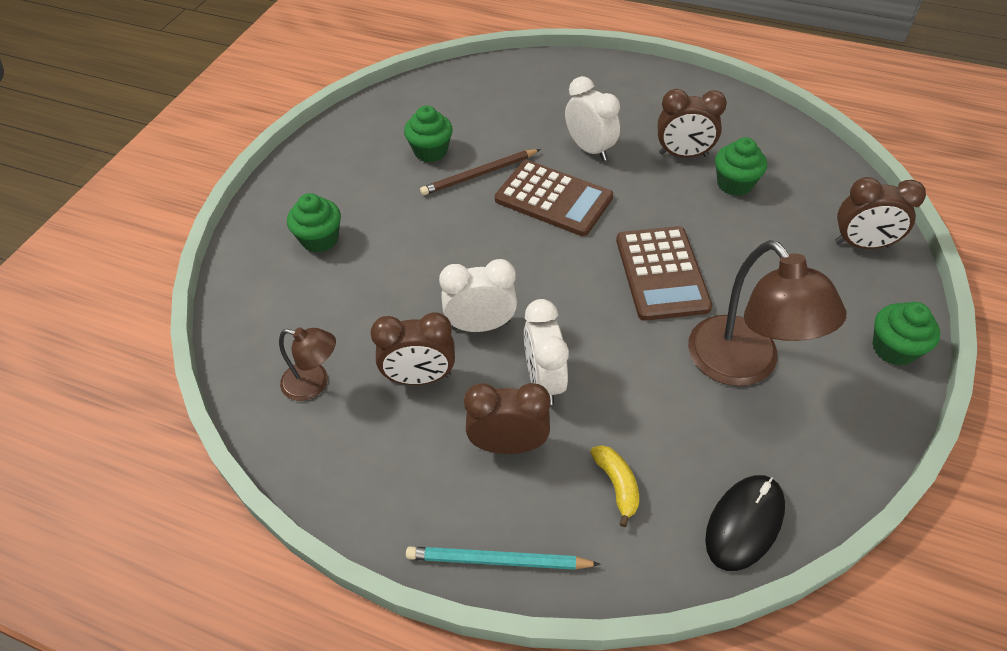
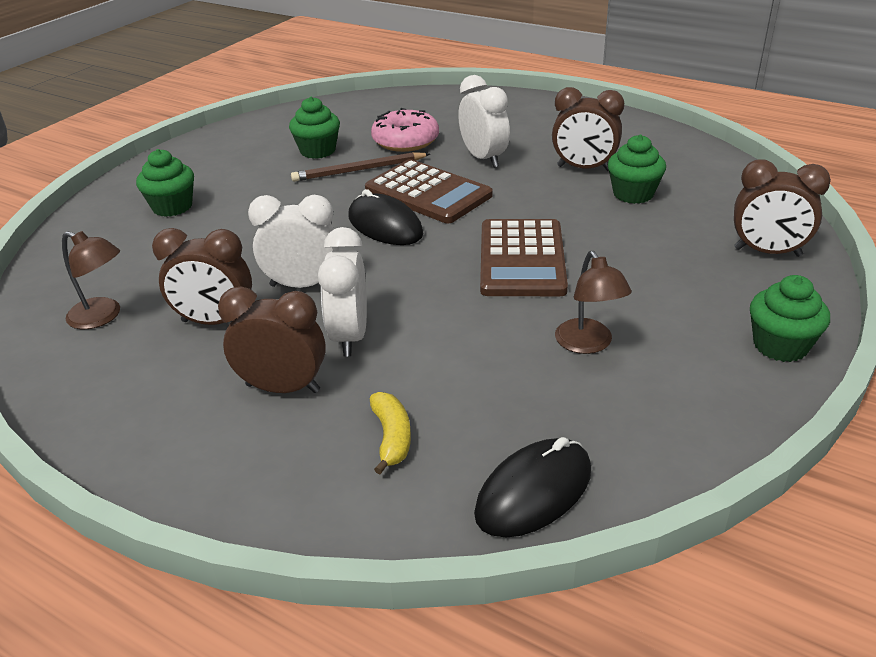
camera: 10 degrees right, 15 degrees down
turquoise pencil [406,546,601,570] -> none
brown lamp [688,240,846,386] -> brown lamp [555,251,632,354], size x0.53
none -> black mouse [348,189,424,245]
none -> pink donut [371,108,439,152]

